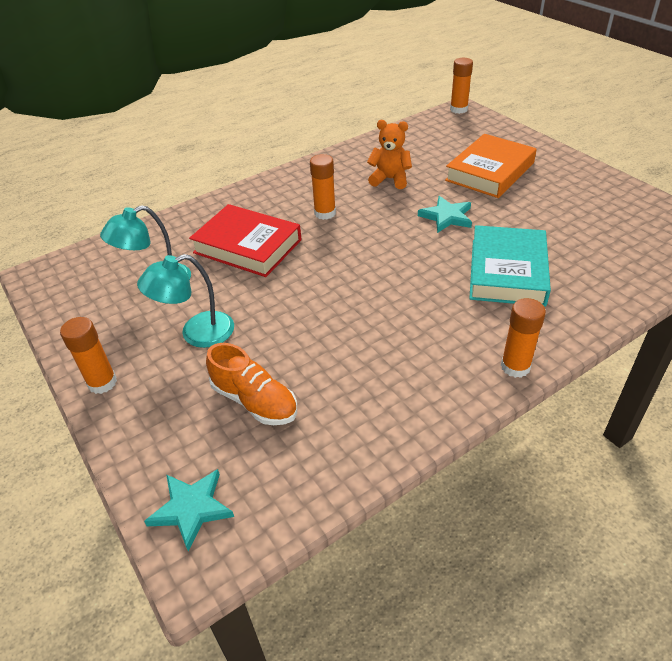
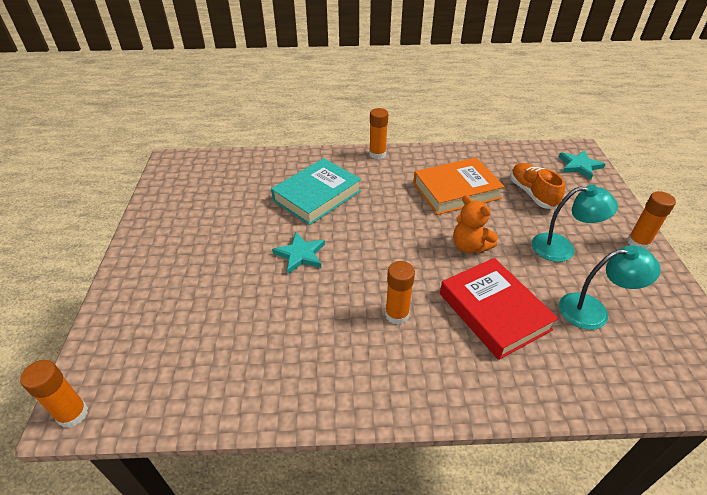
camera: 150 degrees left, 0 degrees up
orange teddy bear [367,120,412,189] -> orange teddy bear moved to [453,195,498,253]
orange book [445,134,537,198] -> orange book moved to [413,157,505,215]

